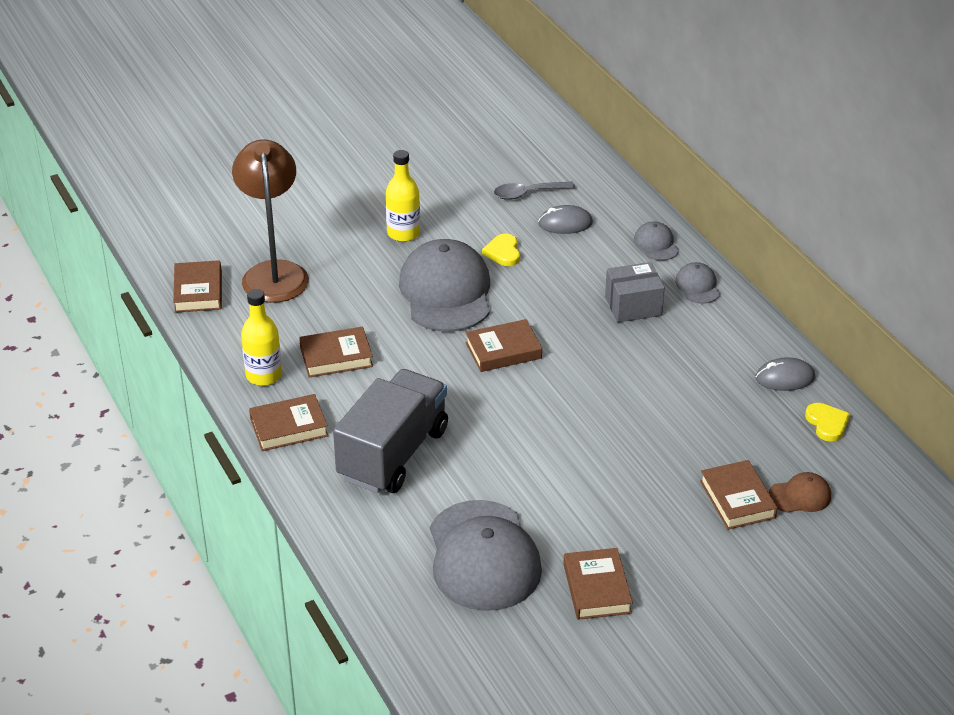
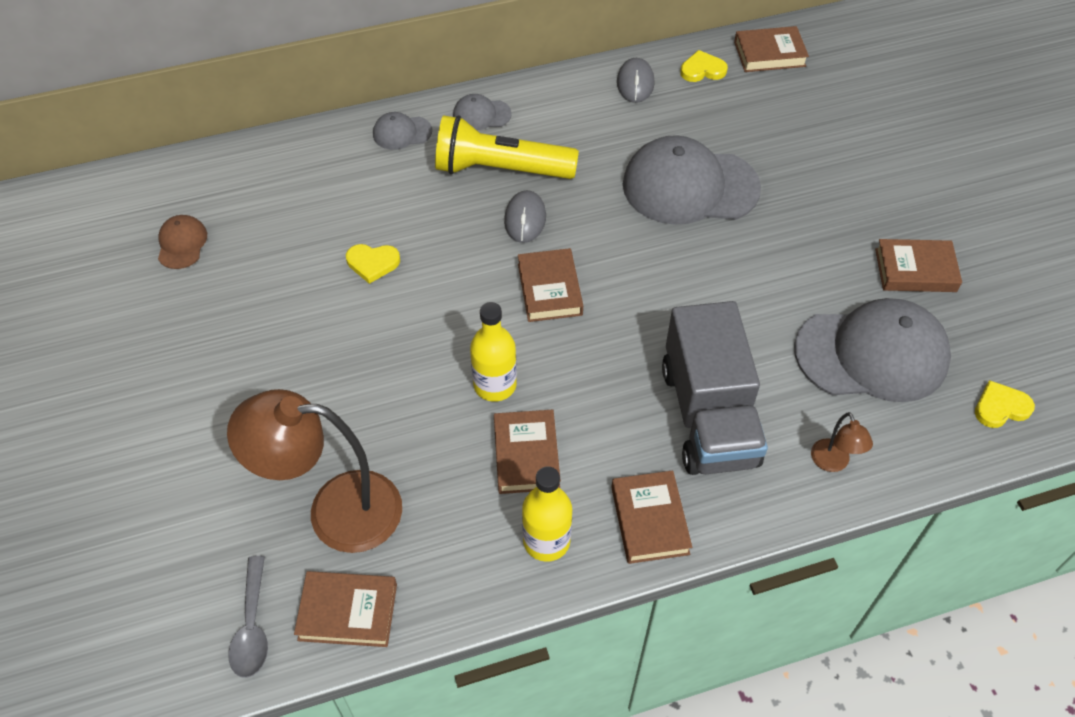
camera: 80 degrees left, 15 degrees up
grey truck [333,369,448,493] -> grey truck turned 135 degrees counterclockwise [662,301,768,475]
yellow bottle [386,150,420,242] -> yellow bottle moved to [470,302,517,402]
grey cap [399,239,490,332] -> grey cap moved to [623,135,761,225]
grey spoon [494,182,575,200] -> grey spoon moved to [228,556,268,678]
grey mouse [538,205,593,234] -> grey mouse moved to [504,190,546,243]
grey box [605,262,665,323] -> yellow flashlight [435,115,579,179]
brown book [700,460,778,530] -> brown book moved to [734,26,809,72]
brown cap [769,472,831,513] -> brown cap moved to [158,215,207,269]
none -> brown lamp [811,412,873,472]
none -> yellow heart [975,380,1035,428]

